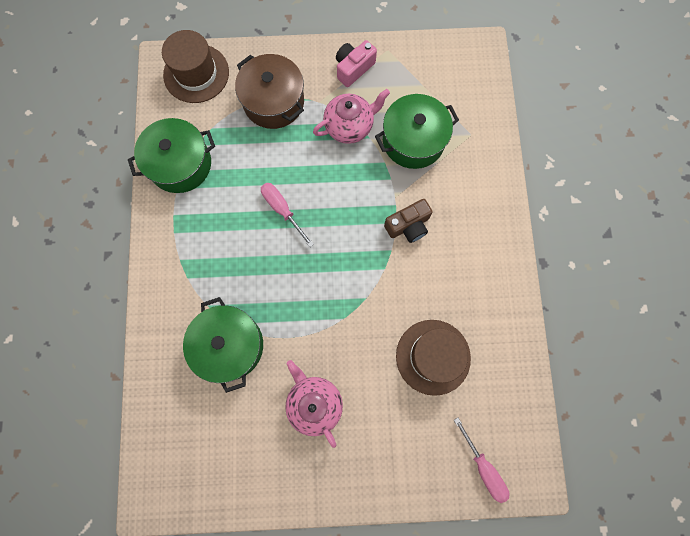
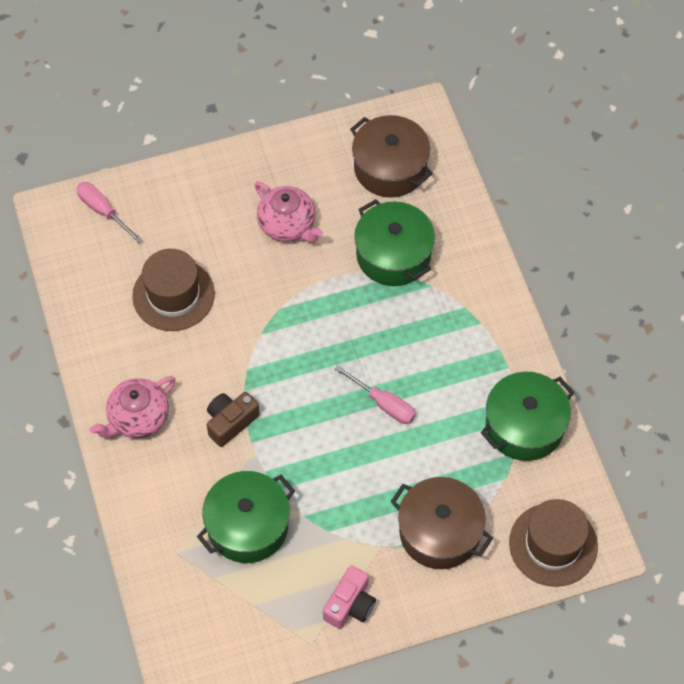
camera: 165 degrees right, 15 degrees down
pink teapot [313,89,390,144] -> pink teapot moved to [89,376,176,439]
none -> brown pot [350,115,433,198]

